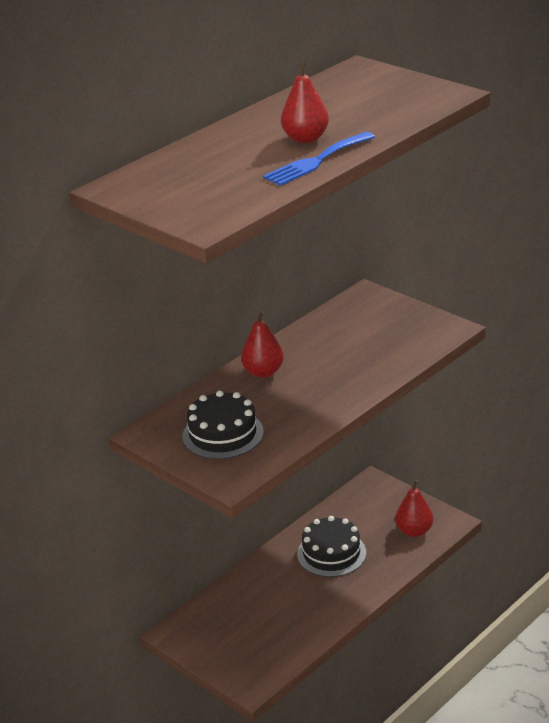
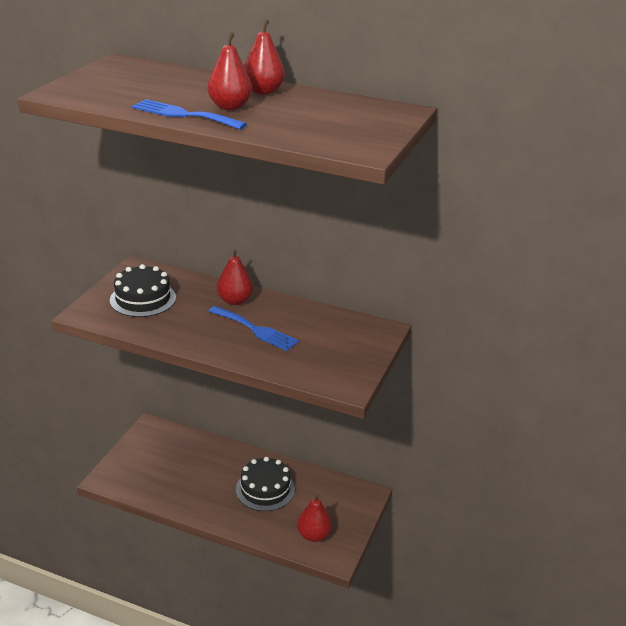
camera: 65 degrees right, 0 degrees up
none -> blue fork [208,306,299,351]
none -> red pear [244,20,285,95]

